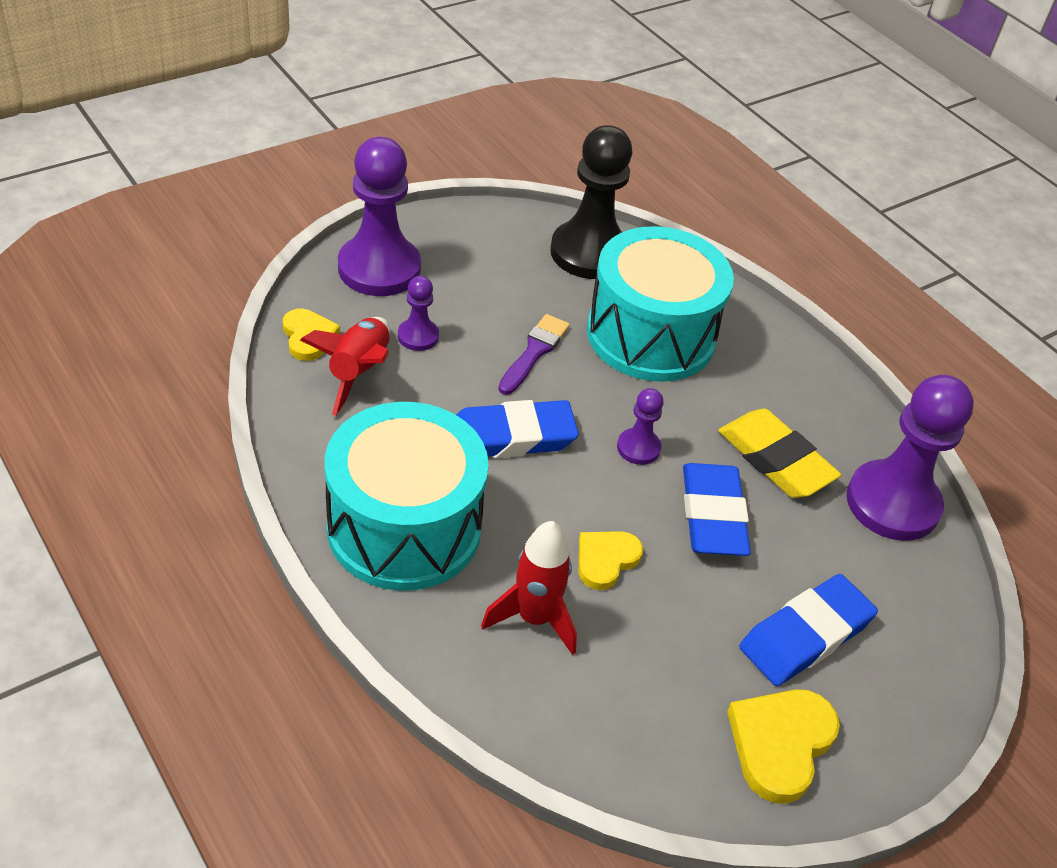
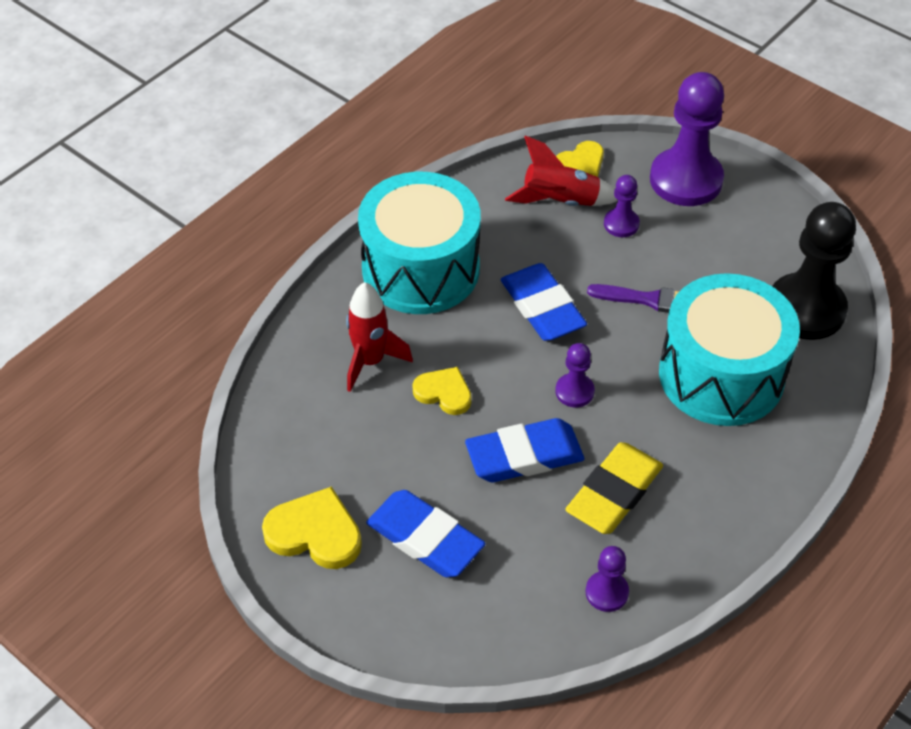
camera: 80 degrees right, 5 degrees up
purple pawn [846,375,974,541] -> purple pawn [586,546,629,612], size x0.48

